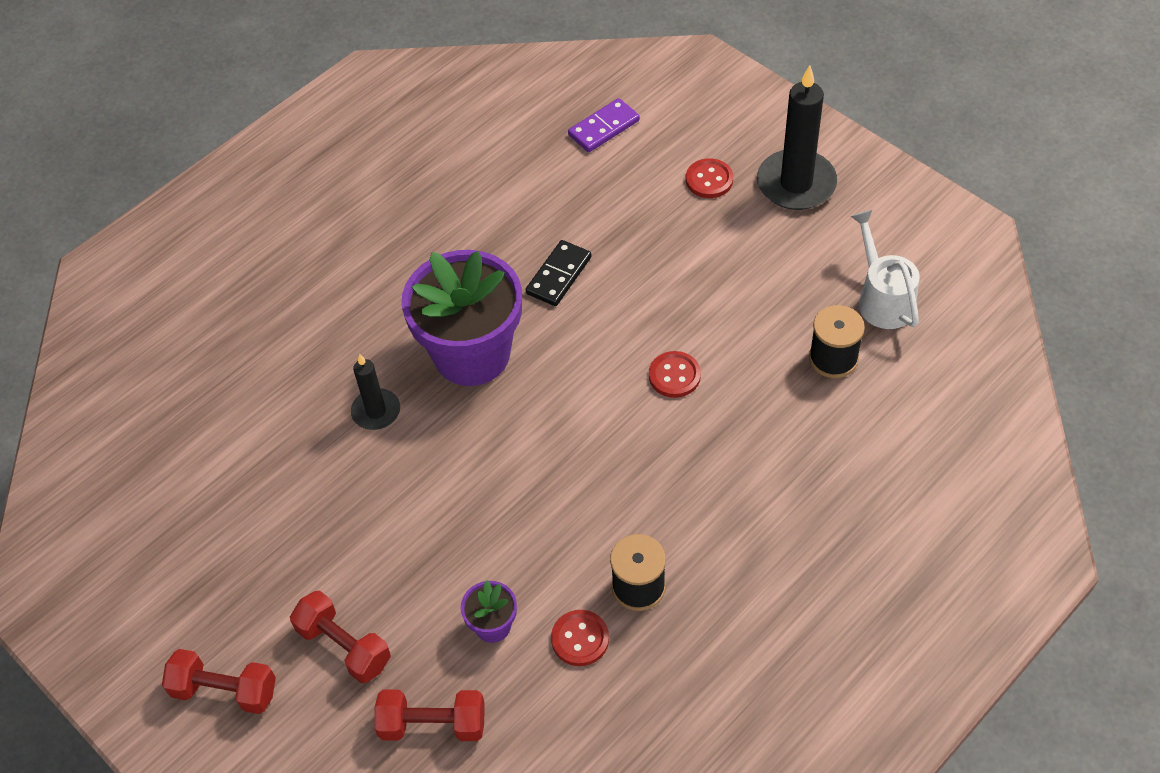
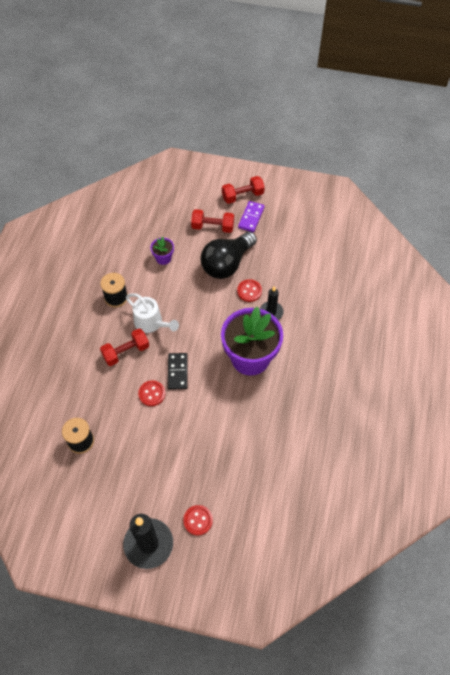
camera: 145 degrees right, 5 degrees up
red dumbbell [374,690,484,741] -> red dumbbell moved to [100,329,149,366]
black domino [525,240,592,306] -> black domino moved to [168,353,188,390]
red button [551,610,609,666] -> red button moved to [237,279,262,302]
purple domino [568,98,640,152] -> purple domino moved to [238,201,265,232]
white watering can [851,210,920,329] -> white watering can moved to [126,293,179,333]
none -> black light bulb [200,231,257,279]

